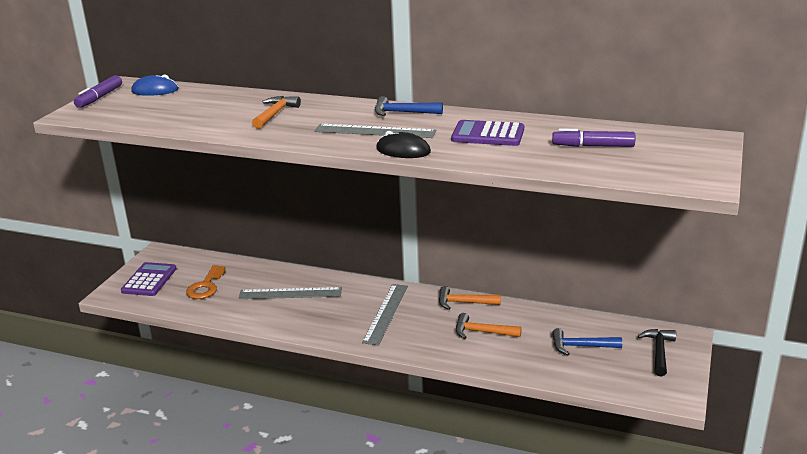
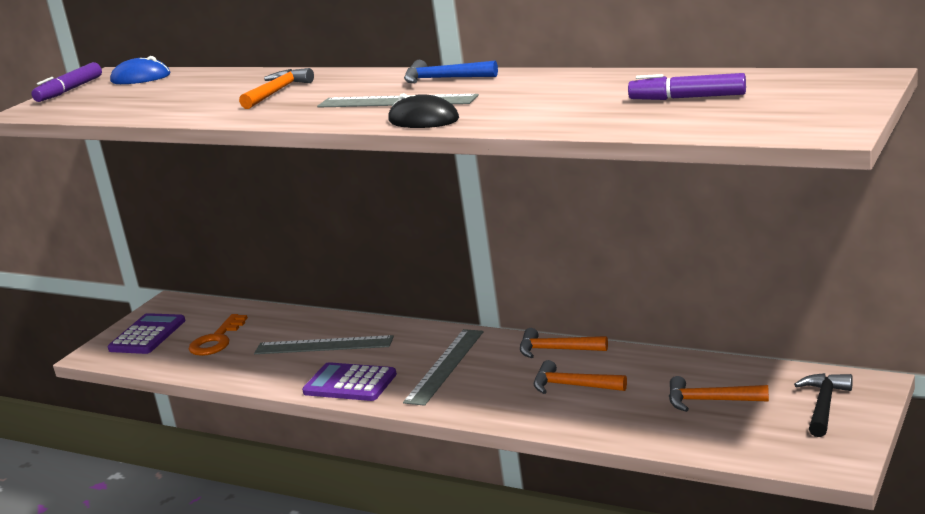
camera: 10 degrees right, 5 degrees down
purple calculator [451,120,524,146] -> purple calculator moved to [302,362,397,401]
blue hammer [552,328,622,355] -> orange hammer [669,376,769,412]

